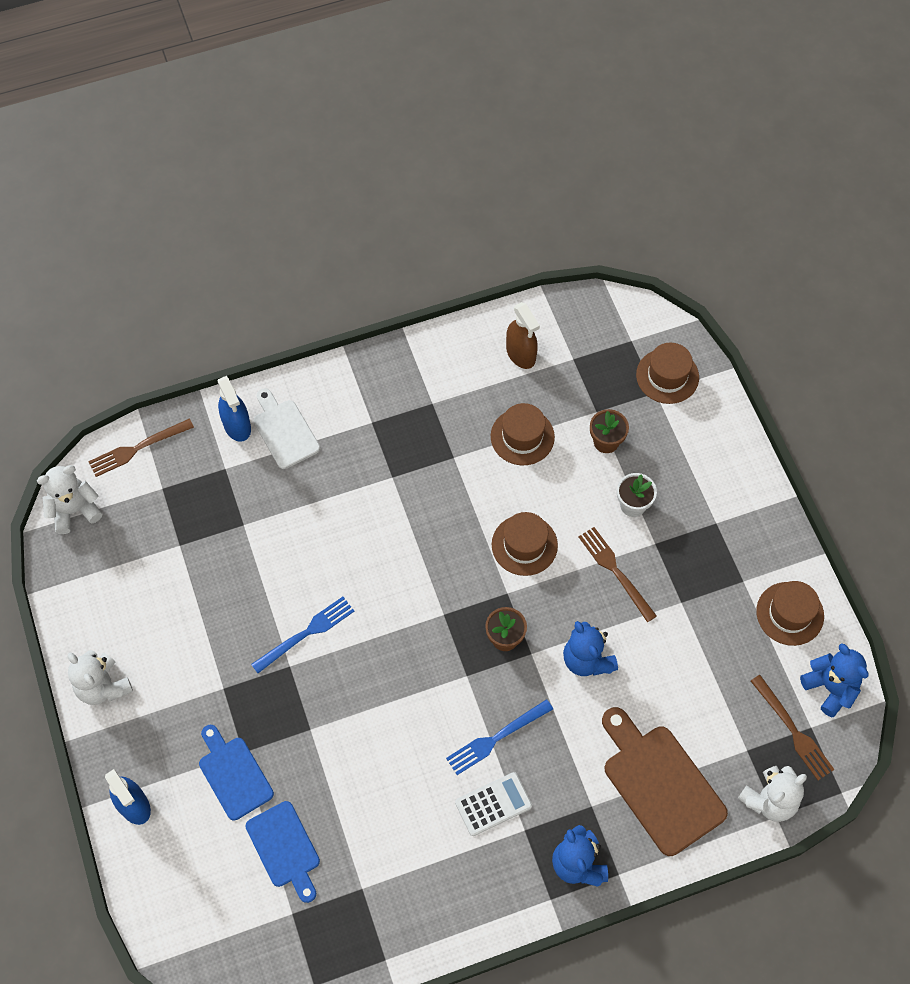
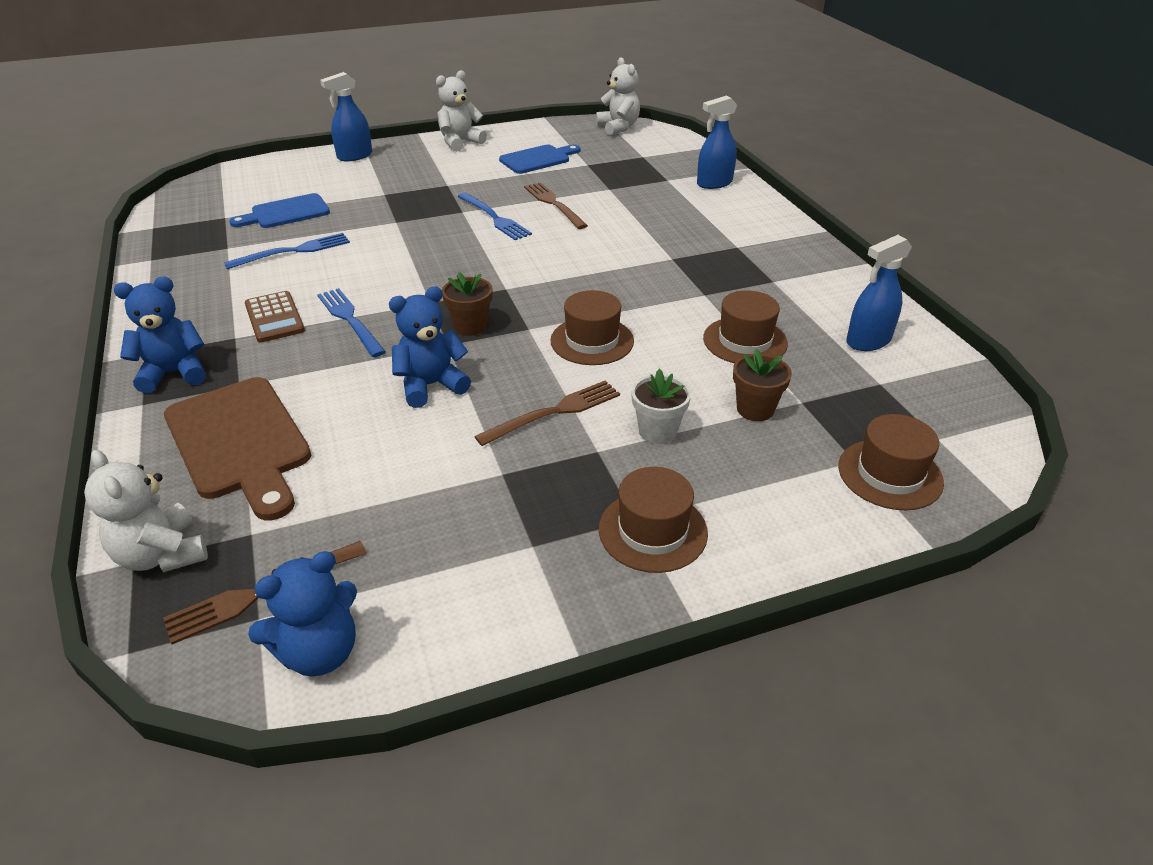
camera: 90 degrees right, 25 degrees down
brown fork [88,418,194,477] -> brown fork moved to [524,182,588,229]
blue cutting board [199,725,274,820] -> blue cutting board moved to [499,145,580,174]
white cutting board [254,388,320,469] -> none
white calculator [455,772,532,836] -> brown calculator [245,291,305,343]
brown spray bottle [506,302,540,369] -> blue spray bottle [846,235,912,351]
brown cutting board [602,707,728,856] -> brown cutting board turned 90 degrees clockwise [164,377,311,520]
brown hat [756,581,824,646] -> brown hat moved to [599,467,708,573]
none -> blue fork [224,233,350,269]

